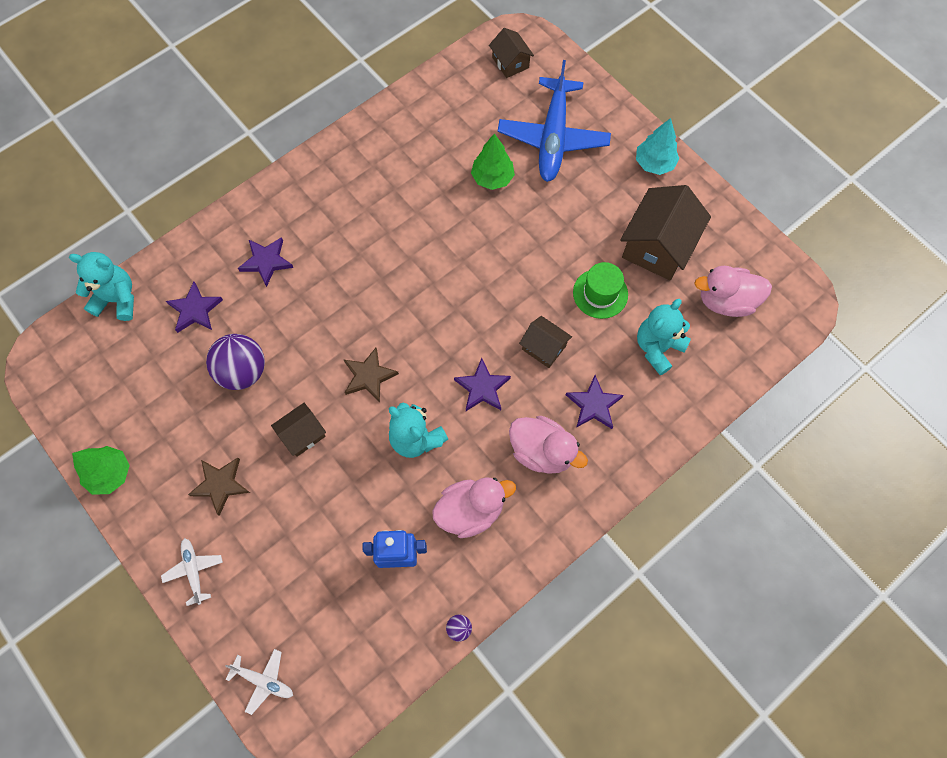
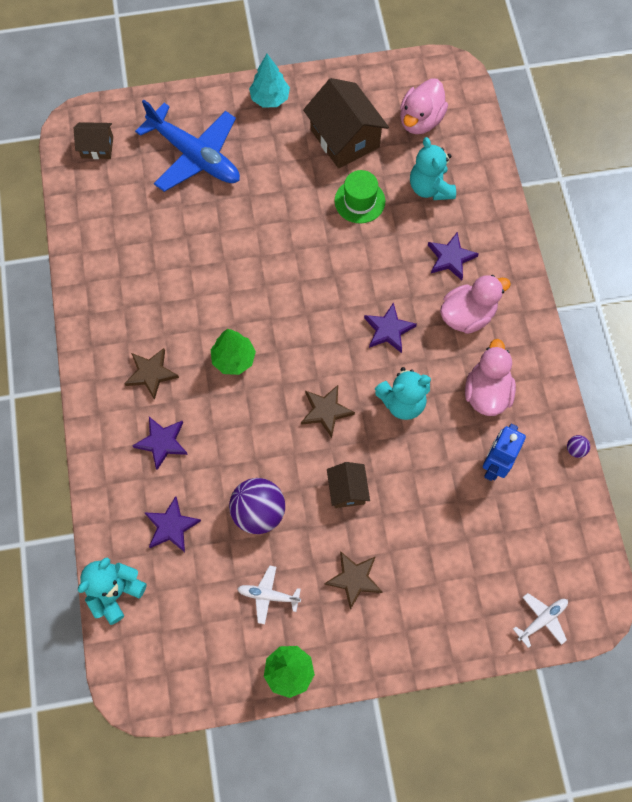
camera: 60 degrees left, 0 degrees up
white plane [161,538,223,606] -> white plane moved to [237,565,301,624]
green tree [471,134,515,190] -> green tree moved to [211,329,256,375]
brown house [519,316,572,368] -> none
none -> brown star [124,348,179,400]

